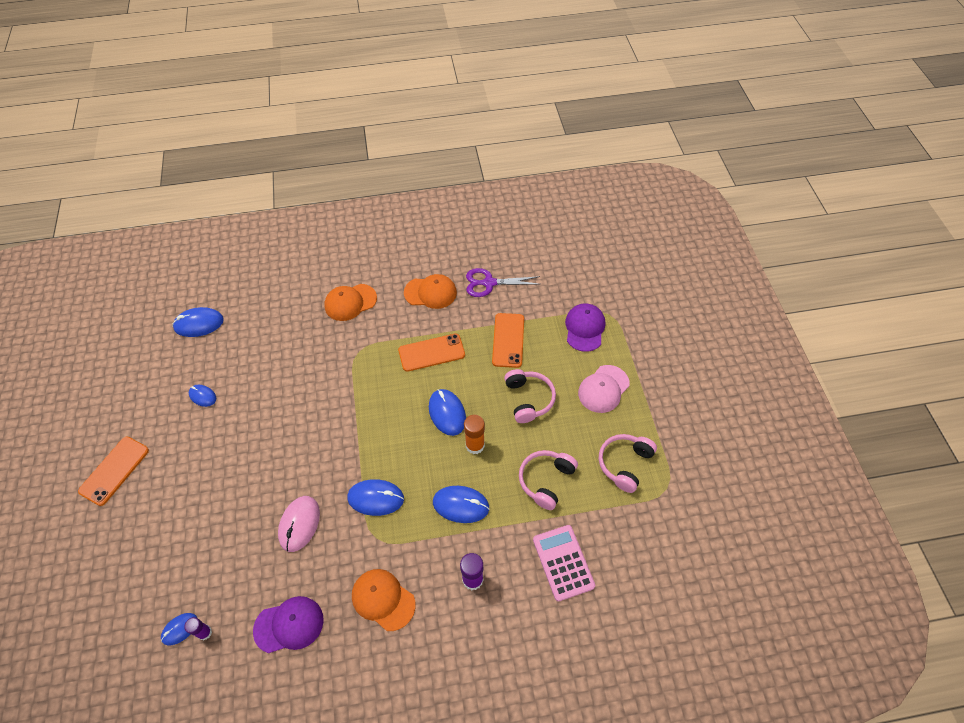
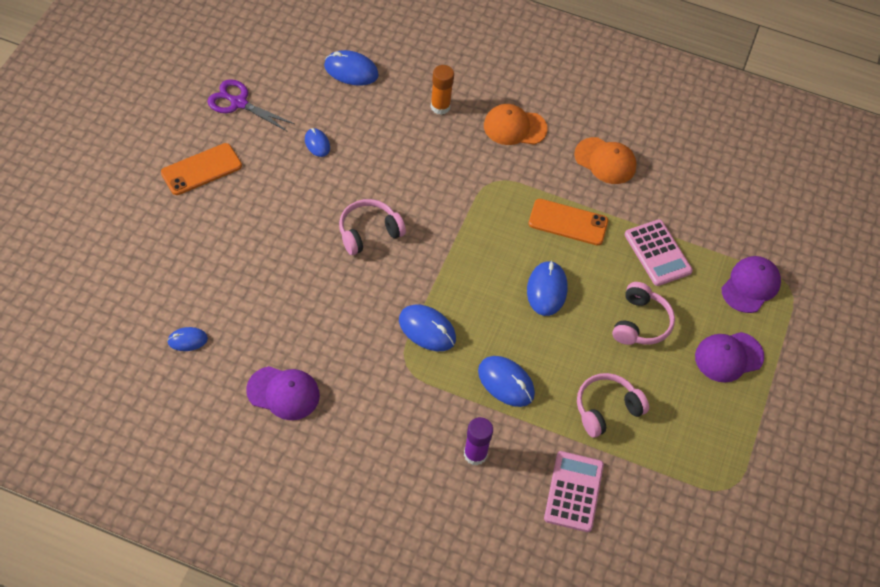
camera: 25 degrees right, 0 degrees up
purple glue stick [184,617,212,640] -> none
pink mouse [278,496,320,552] -> none
orange cap [352,569,415,631] -> none
orange glue stick [464,415,485,454] -> orange glue stick moved to [431,65,454,115]
purple scissors [466,268,540,297] -> purple scissors moved to [207,79,295,132]
orange phone [492,313,524,368] -> pink calculator [625,219,693,286]
pink cap [578,365,630,413] -> purple cap [695,332,764,383]
pink headphones [599,434,657,493] -> pink headphones moved to [339,199,406,255]

